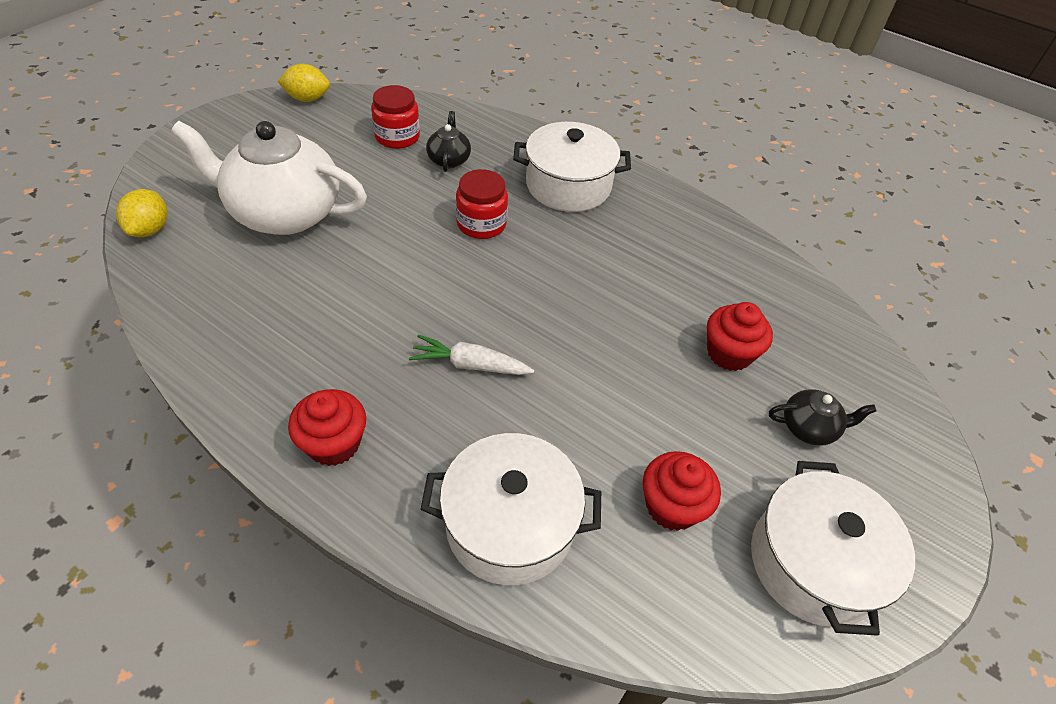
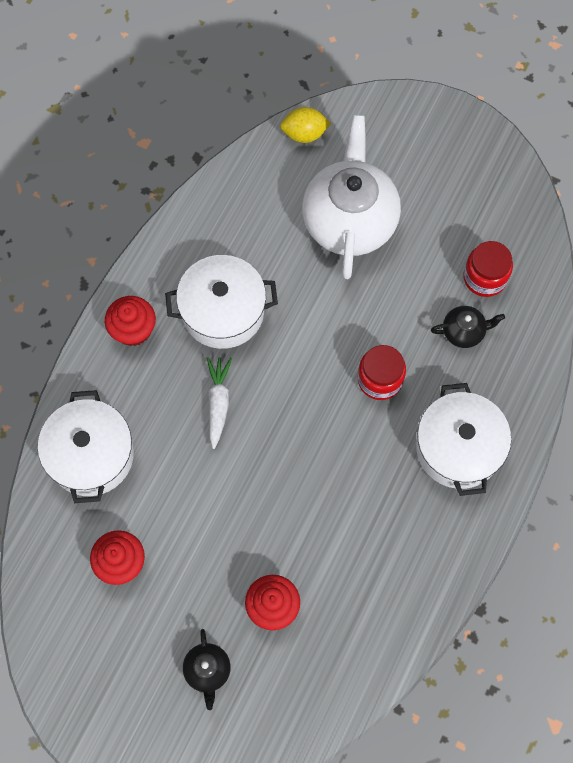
camera: 85 degrees right, 20 degrees up
yellow lemon [278,64,330,102] -> none
white pot [751,461,915,635] -> white pot moved to [165,255,278,349]

